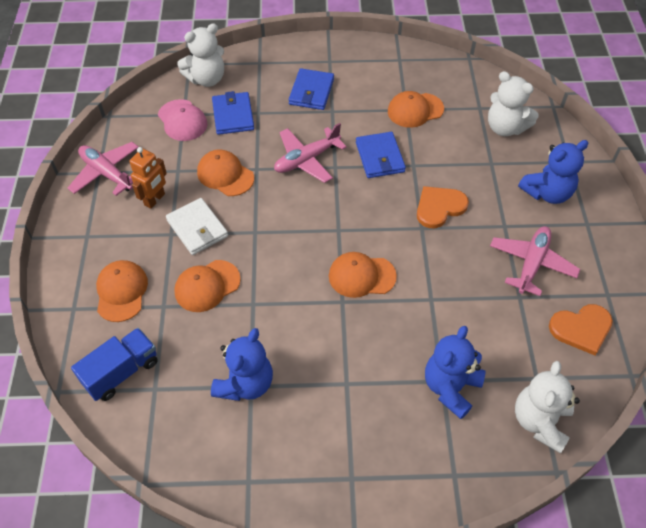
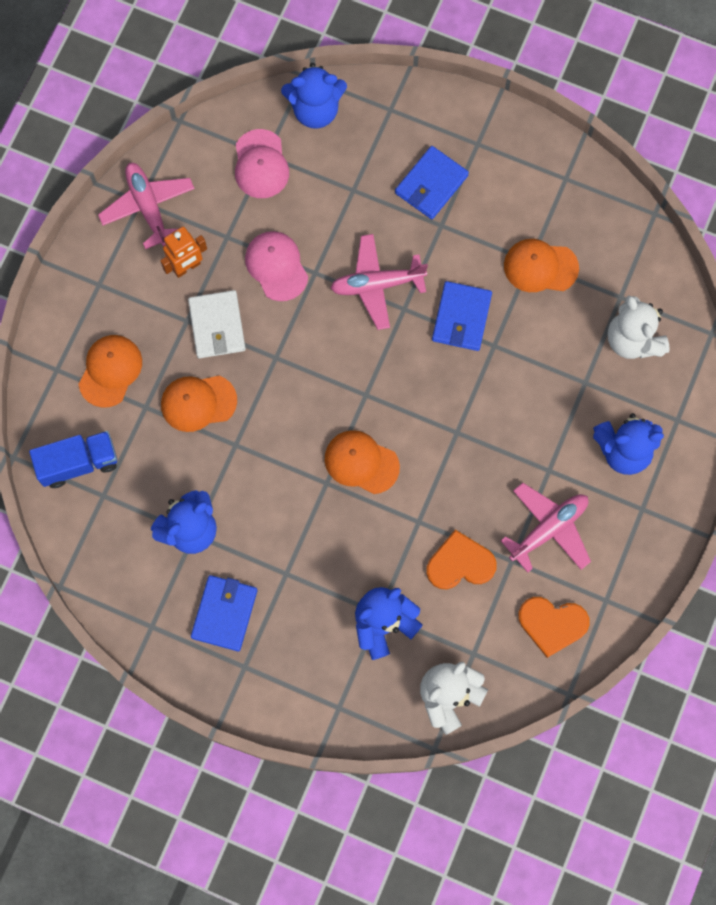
camera: 25 degrees right, 20 degrees up
white teddy bear [177,23,224,87] -> blue teddy bear [281,63,347,129]
orange cap [197,150,254,196] -> pink cap [245,231,308,301]
blue wallet [212,91,254,135] -> blue wallet moved to [191,575,258,651]
orange heart [417,186,469,228] -> orange heart moved to [426,530,497,589]

